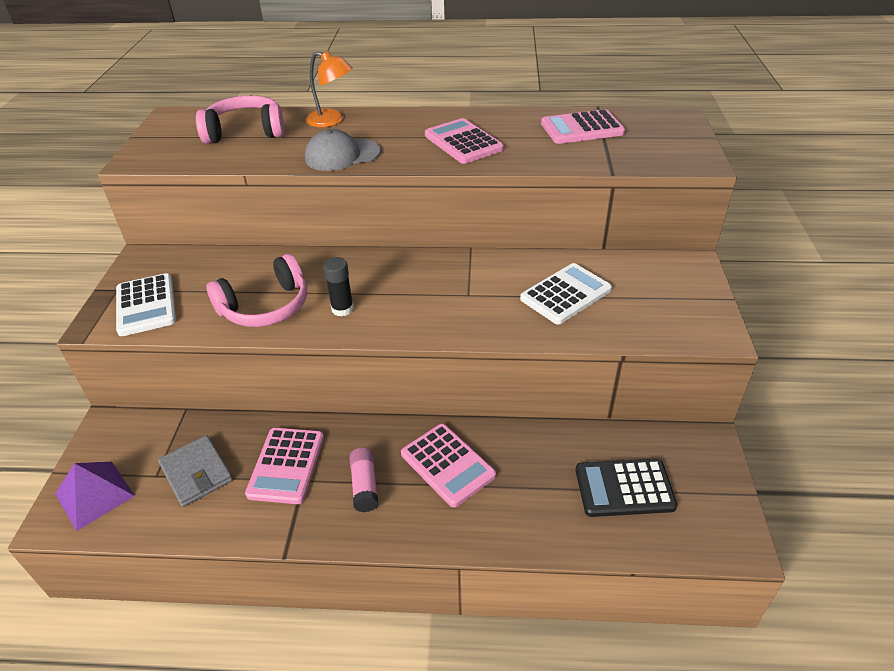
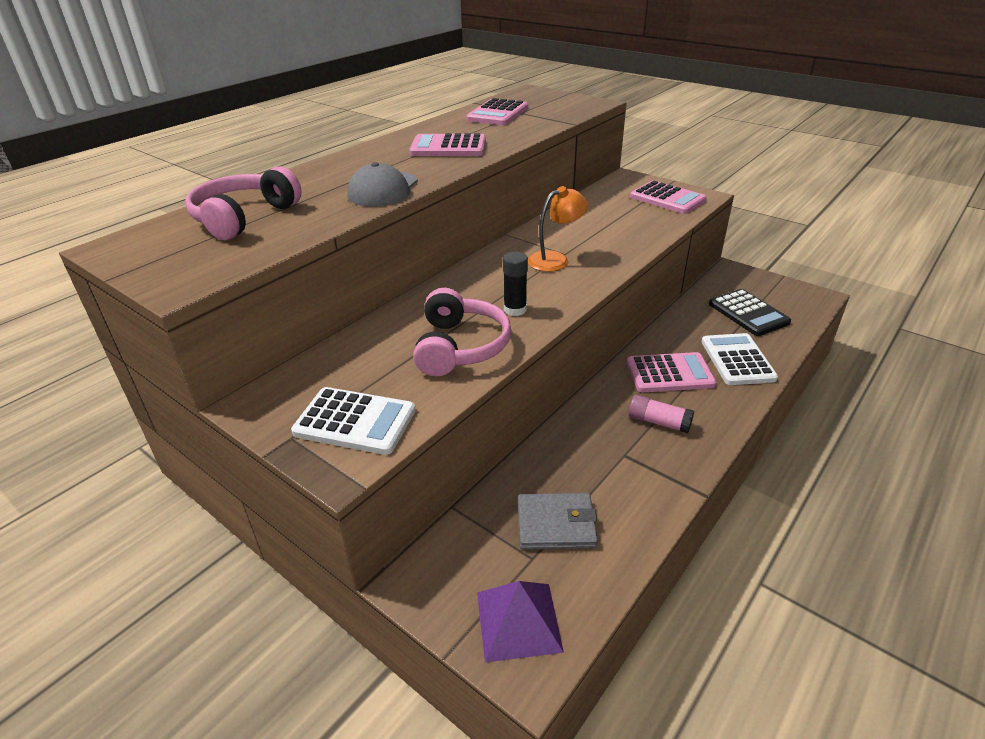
camera: 55 degrees left, 5 degrees down
pink calculator [245,428,324,504] -> pink calculator moved to [630,181,707,214]
orange lamp [306,51,353,127] -> orange lamp moved to [528,186,589,272]
white calculator [520,263,612,324] -> white calculator moved to [702,333,778,385]
black calculator [576,459,677,517] -> black calculator turned 60 degrees counterclockwise [709,289,791,336]

